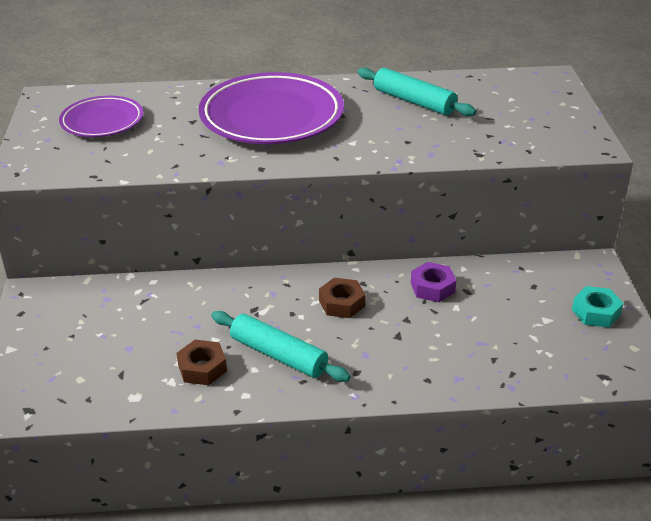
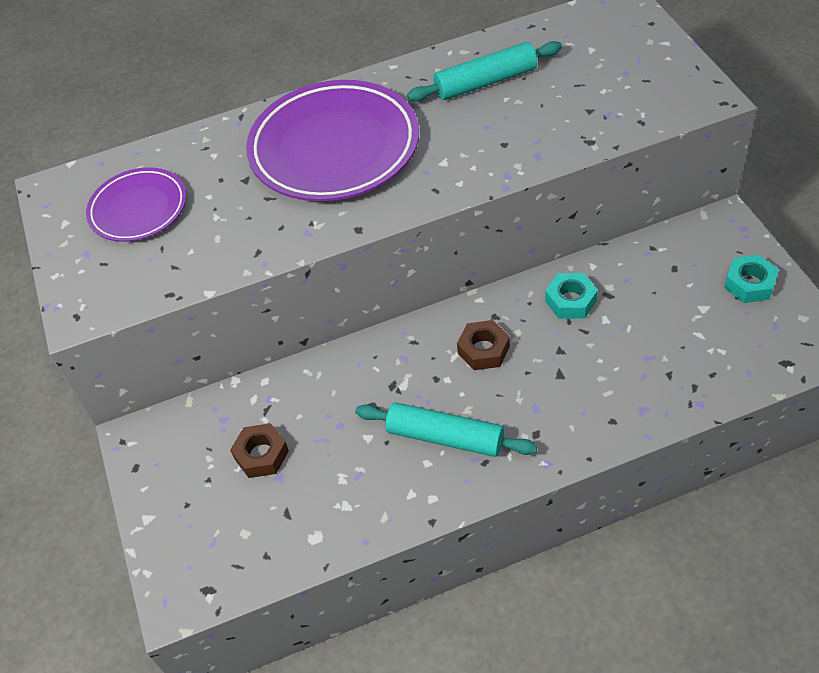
camera: 10 degrees left, 15 degrees up
brown nut [176,340,227,385] -> brown nut moved to [230,423,289,478]
turquoise rolling pin [358,68,476,116] -> turquoise rolling pin turned 45 degrees counterclockwise [407,41,562,101]
purple nut [411,262,456,302] -> turquoise nut [545,273,598,319]

